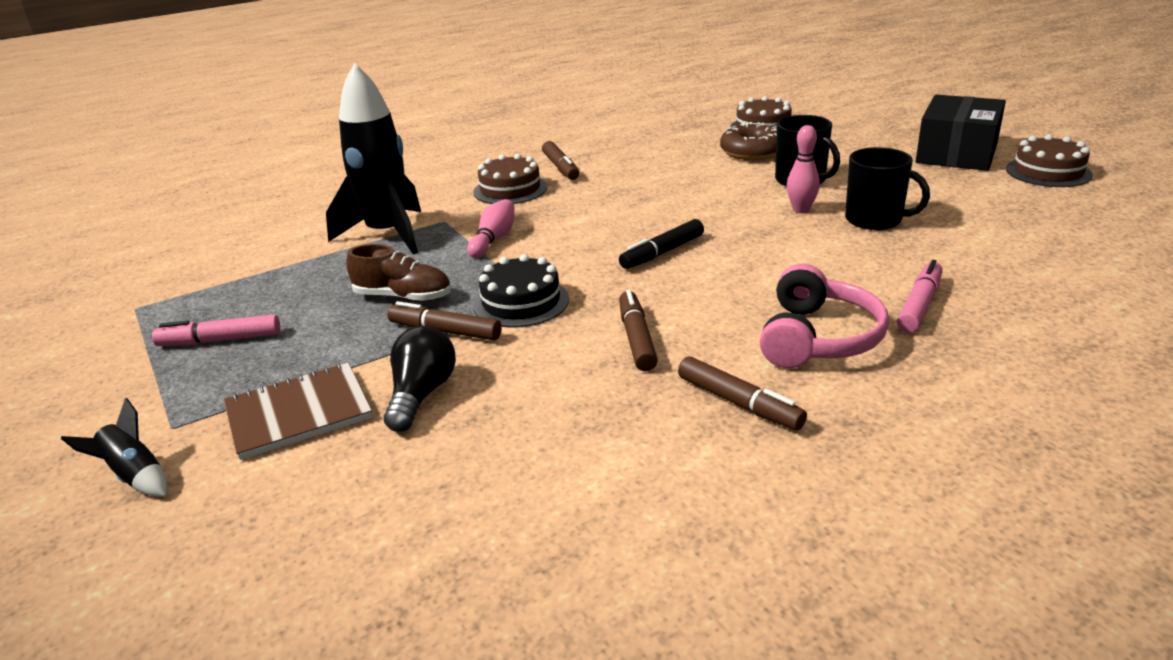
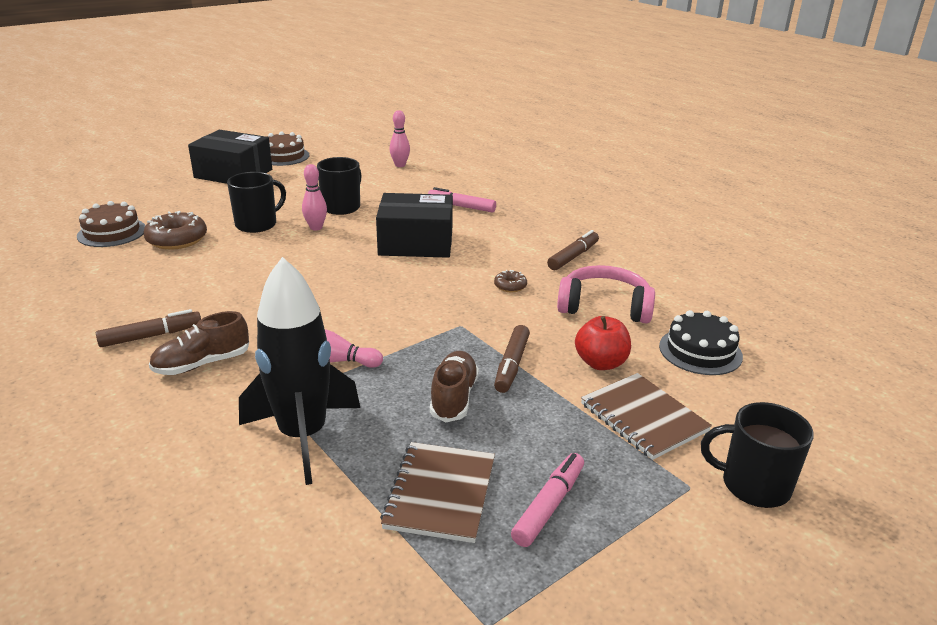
camera: 100 degrees left, 0 degrees up
black rocket [61,398,168,497] -> black mug [701,402,814,508]
pink marker [152,314,280,346] -> pink marker turned 135 degrees counterclockwise [511,453,584,547]
black light bulb [384,326,456,432] -> red apple [575,316,631,370]
brown cake [473,154,547,204] -> brown shoe [149,311,249,375]
black cake [473,254,569,328] -> black cake moved to [659,310,743,375]
black marker [619,219,704,269] -> none
brown marker [619,289,658,371] -> brown donut [494,270,527,292]
pink headphones [760,264,889,368] -> pink headphones moved to [557,265,655,323]
none -> black box [376,193,453,258]
none -> brown notebook [380,442,495,543]
none -> pink bowling pin [389,110,410,167]

